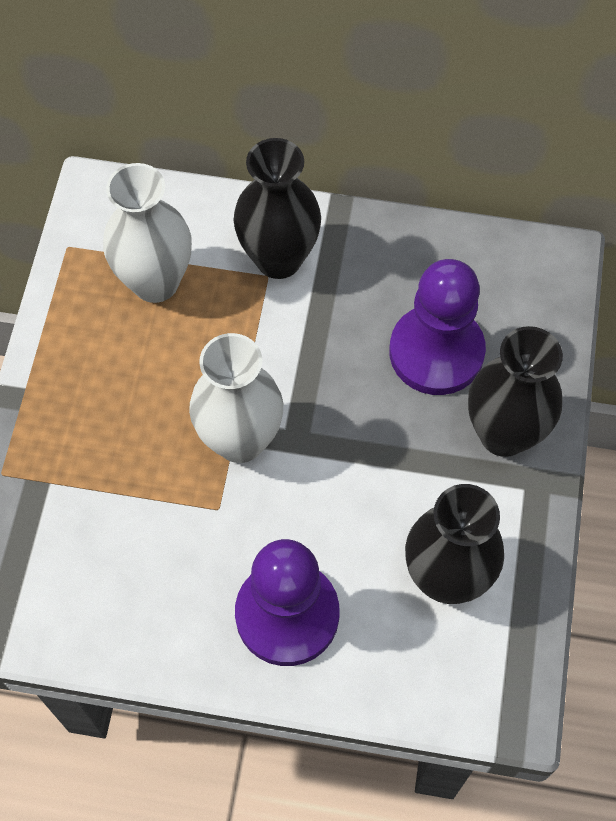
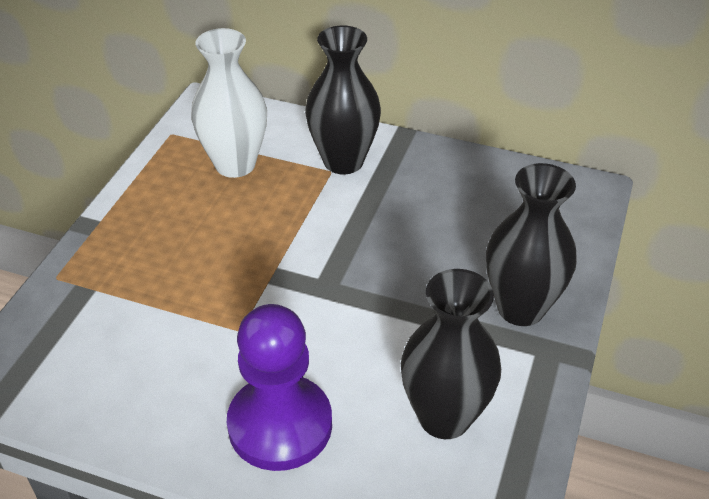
camera: 10 degrees right, 20 degrees down
white vase [189,333,283,463] -> none
purple pawn [389,259,486,395] -> none

